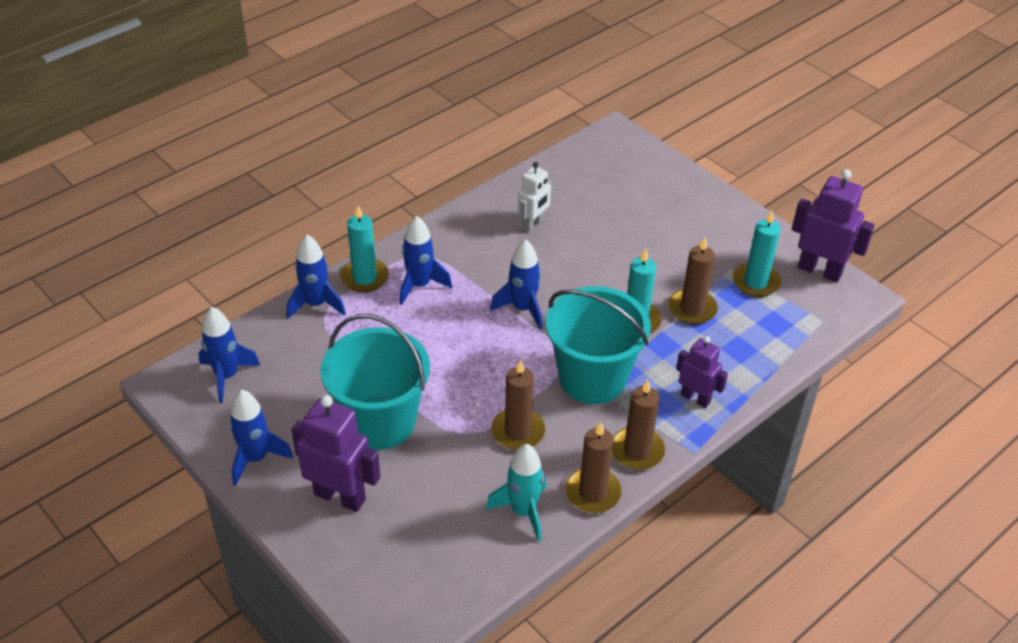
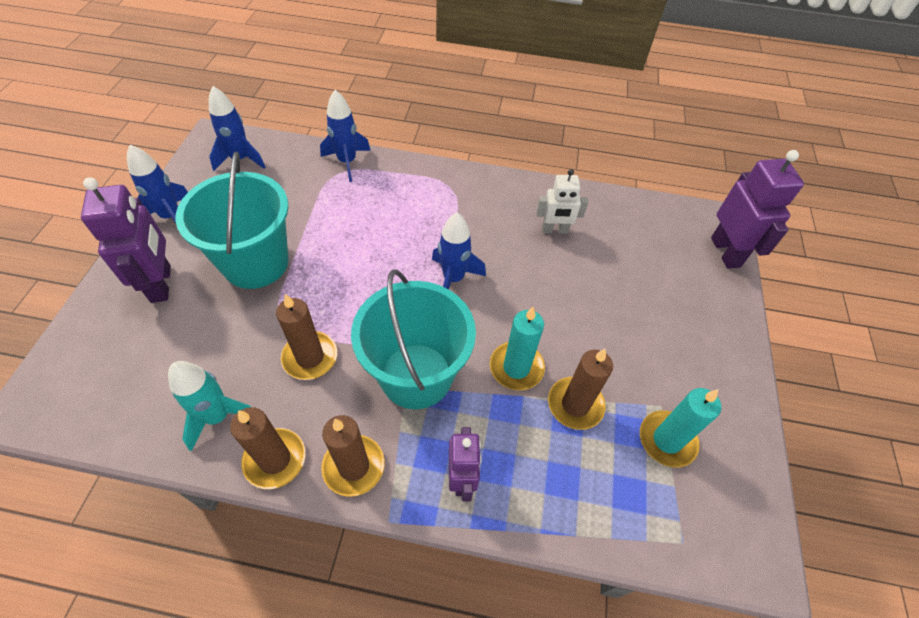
camera: 50 degrees right, 10 degrees up
turquoise candle [340,205,389,293] -> none
blue rocket [400,216,452,305] -> none
purple robot [792,169,875,282] -> purple robot moved to [711,150,804,269]

